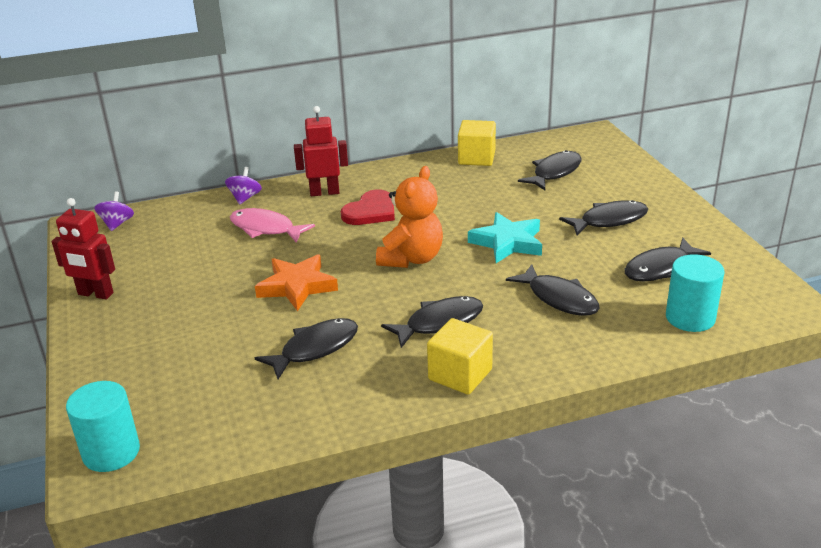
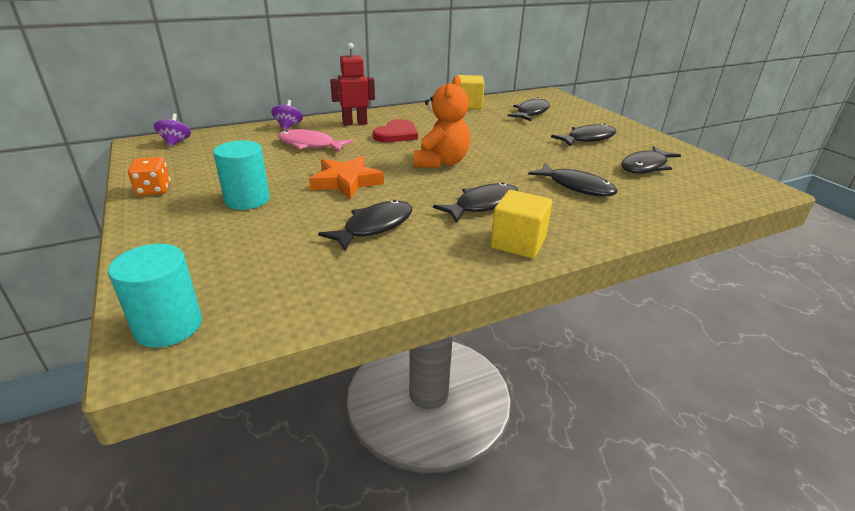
camera: 10 degrees left, 0 degrees up
red robot [52,198,115,299] -> orange dice [128,157,171,196]
turquoise star [468,212,542,263] -> none
turquoise cylinder [666,254,725,332] -> turquoise cylinder moved to [213,140,270,210]

